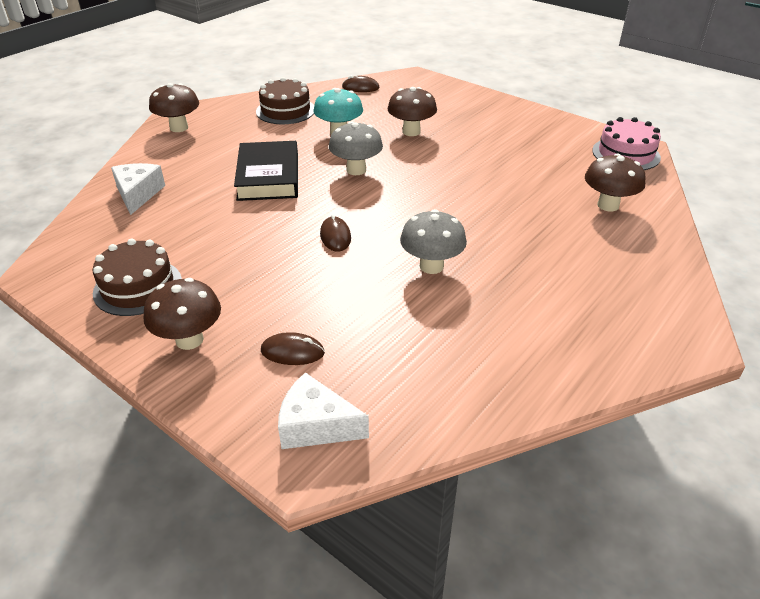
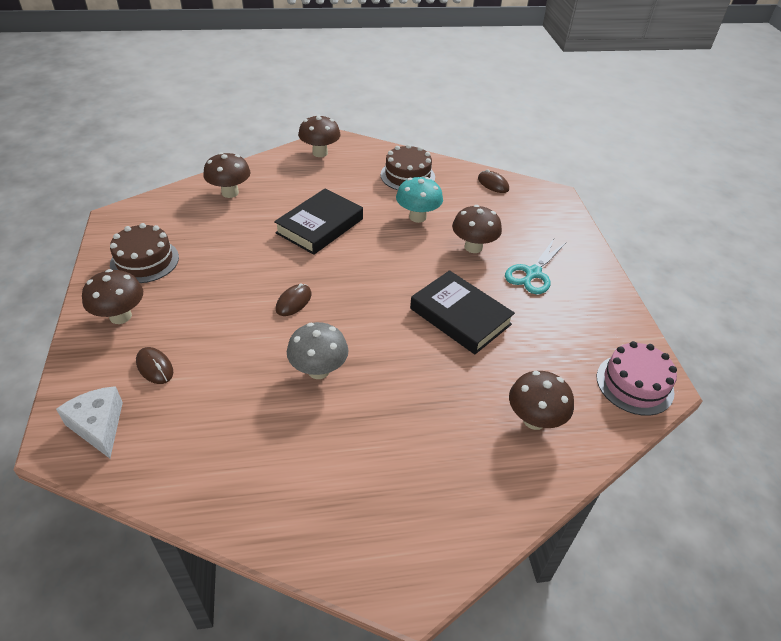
camera: 40 degrees right, 5 degrees up
white cheese [111,163,165,215] -> brown mushroom [203,152,251,198]
grey mushroom [329,121,383,175] -> none
none -> black book [410,270,515,354]
none -> turquoise scissors [505,239,566,294]

